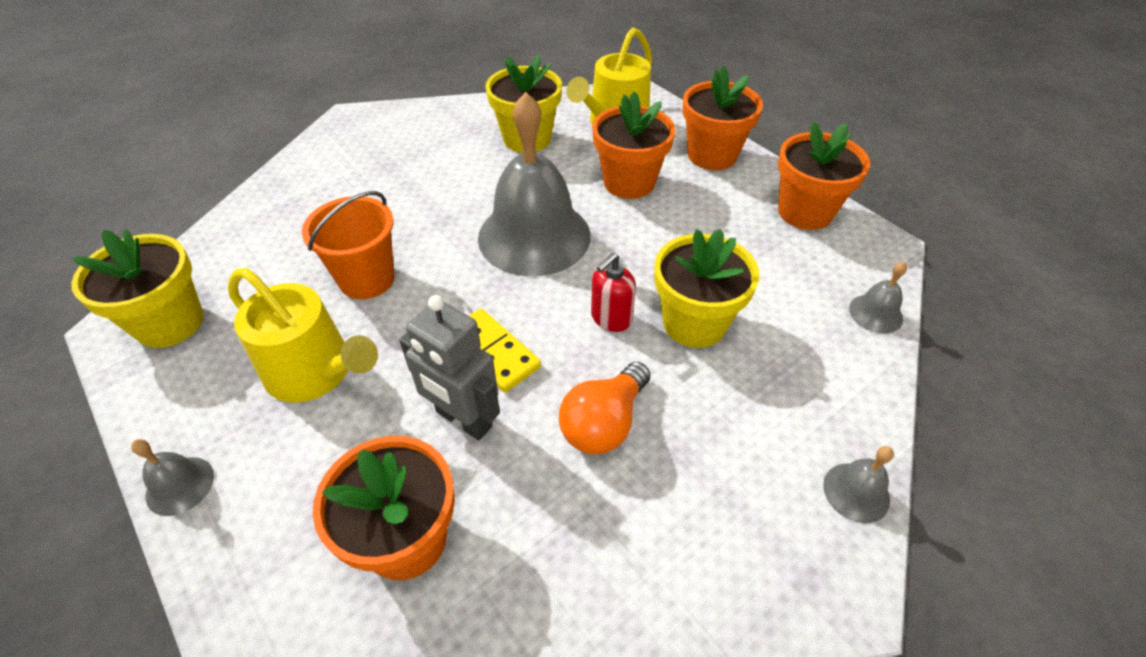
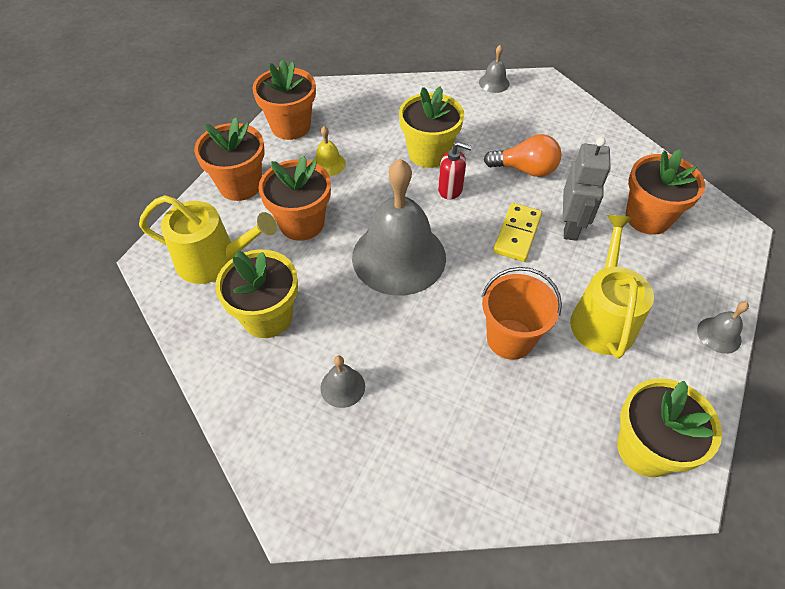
camera: 115 degrees left, 5 degrees up
grey bell [849,262,907,333] -> grey bell moved to [320,355,365,408]
none -> yellow bell [312,126,346,176]

